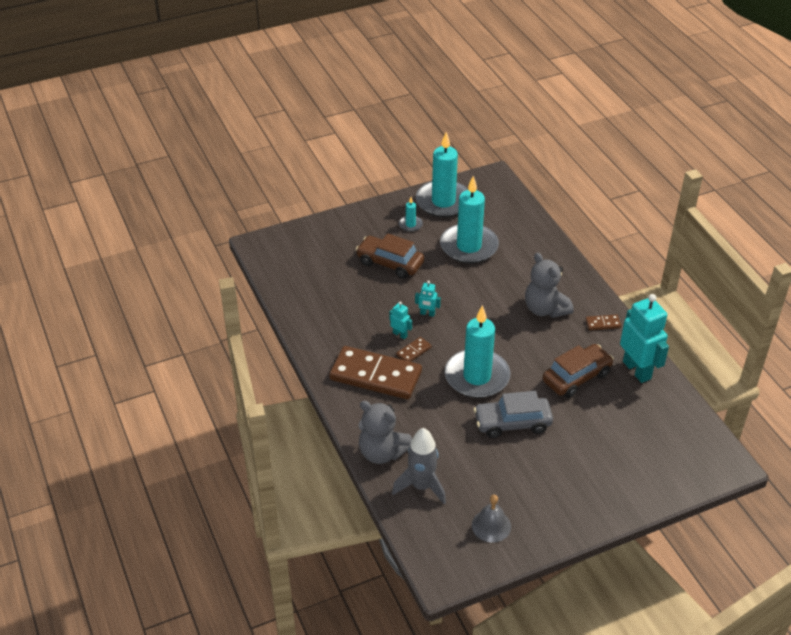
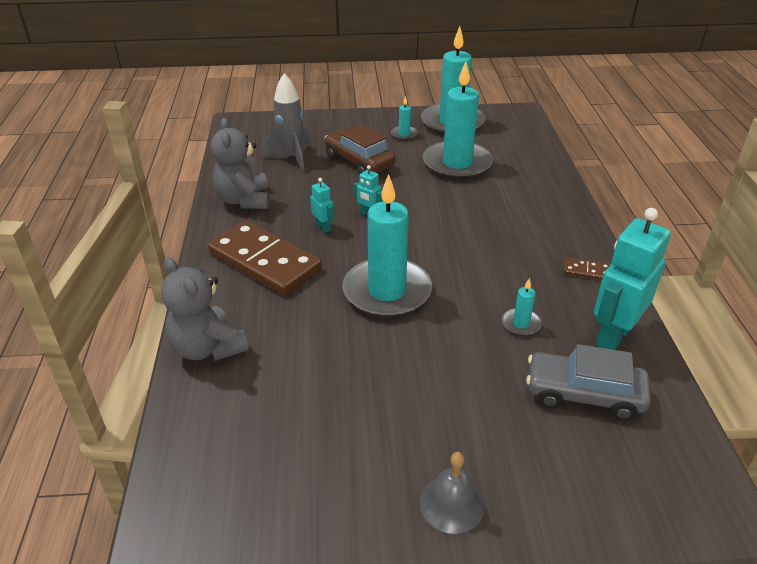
camera: 20 degrees right, 5 degrees down
grey rocket [392,428,446,505] -> grey rocket moved to [262,73,311,172]
brown domino [396,337,432,362] -> none
grey bell [472,495,511,542] -> grey bell moved to [420,452,485,534]
grey car [474,391,553,438] -> grey car moved to [526,344,651,421]
grey teddy bear [525,253,574,318] -> grey teddy bear moved to [211,118,270,209]
brown car [543,344,614,398] -> turquoise candle [502,278,542,336]
turquoise robot [620,294,669,383] -> turquoise robot turned 135 degrees counterclockwise [594,208,671,350]

